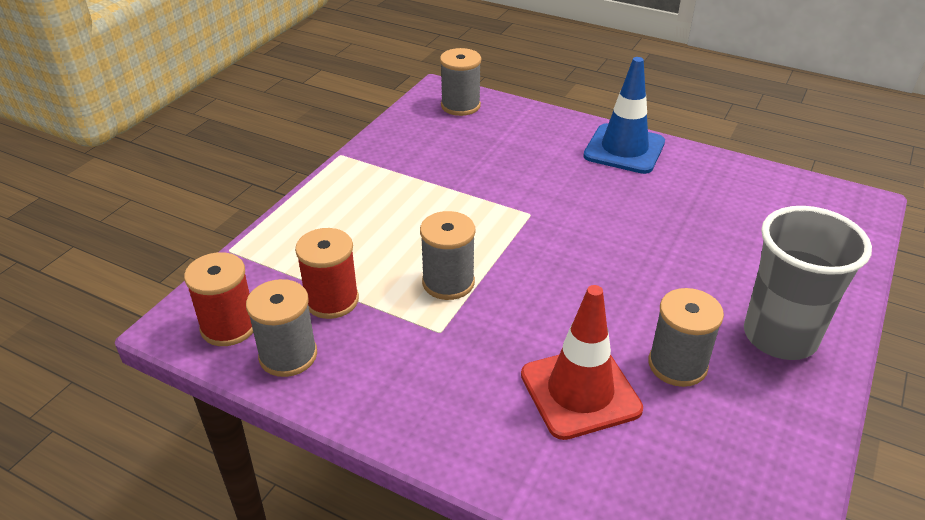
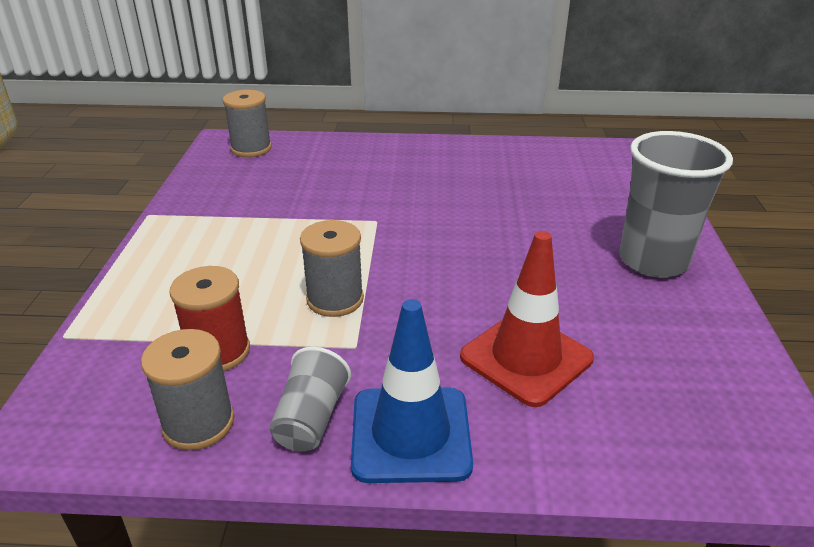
camera: 25 degrees left, 5 degrees down
red spool [184,252,253,346] -> none
blue traffic cone [583,57,665,174] -> blue traffic cone moved to [351,299,473,483]
grey spool [648,288,724,387] -> none
none -> grey cup [269,347,351,451]

